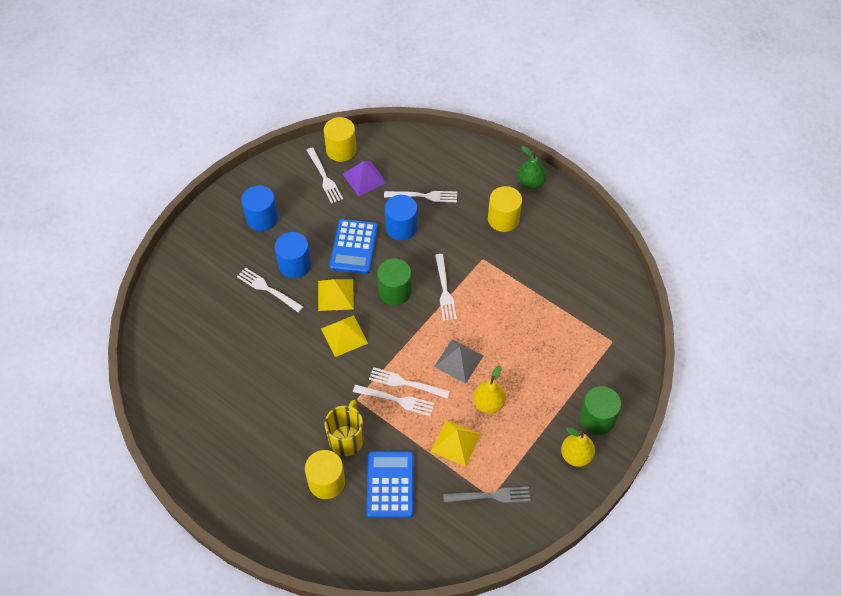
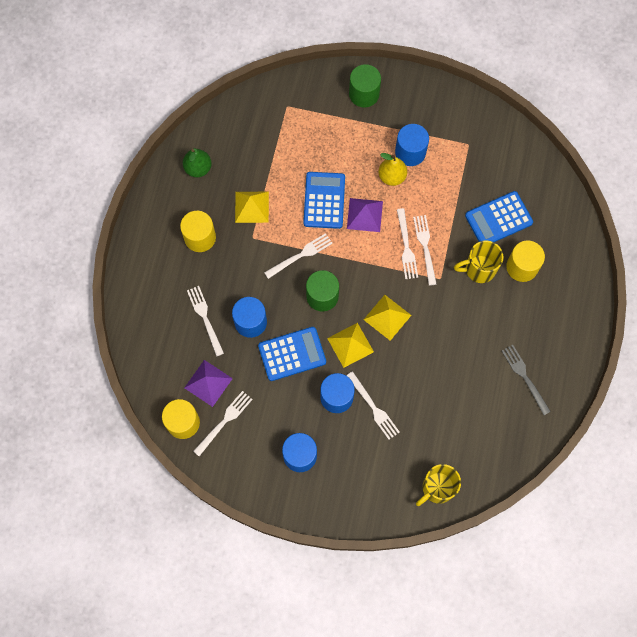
camera: 115 degrees left, 15 degrees up
white fork [237,267,303,313] -> white fork turned 45 degrees counterclockwise [346,371,400,440]
yellow pyramid [431,420,481,467] -> yellow pyramid moved to [235,192,269,223]
grey pyramid [434,339,483,384] -> purple pyramid [347,198,383,232]
grey fork [443,487,531,503] -> grey fork moved to [502,345,551,415]
green pear [517,146,546,189] -> green pear moved to [183,148,212,177]
yellow pear [561,427,595,467] -> none
none -> blue calculator [303,172,345,229]
none -> blue cylinder [395,124,429,166]
none -> yellow mug [416,464,461,506]

